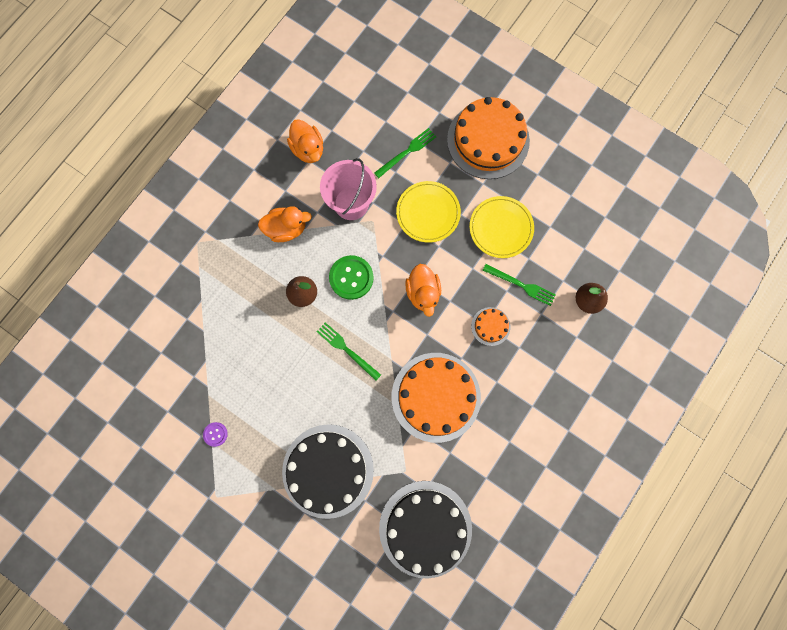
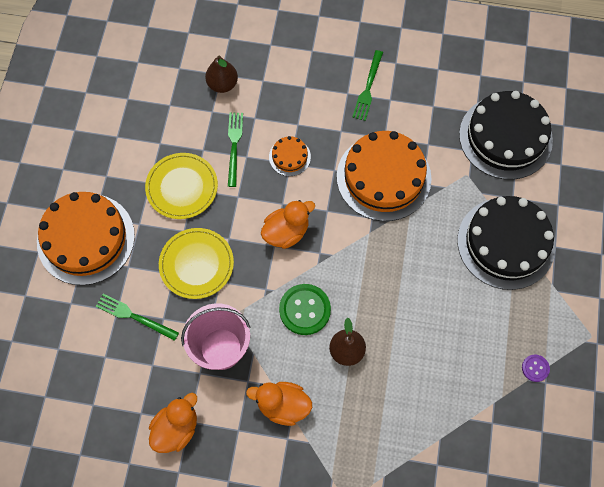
camera: 115 degrees left, 10 degrees down
orange duck [258,206,312,242] -> orange duck turned 45 degrees counterclockwise [246,382,312,426]
green fork [317,322,381,381] -> green fork moved to [353,50,383,121]

